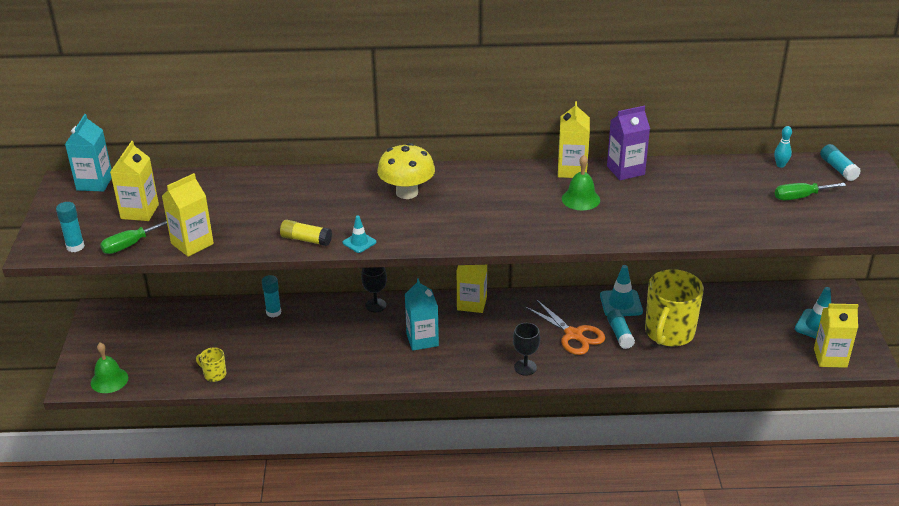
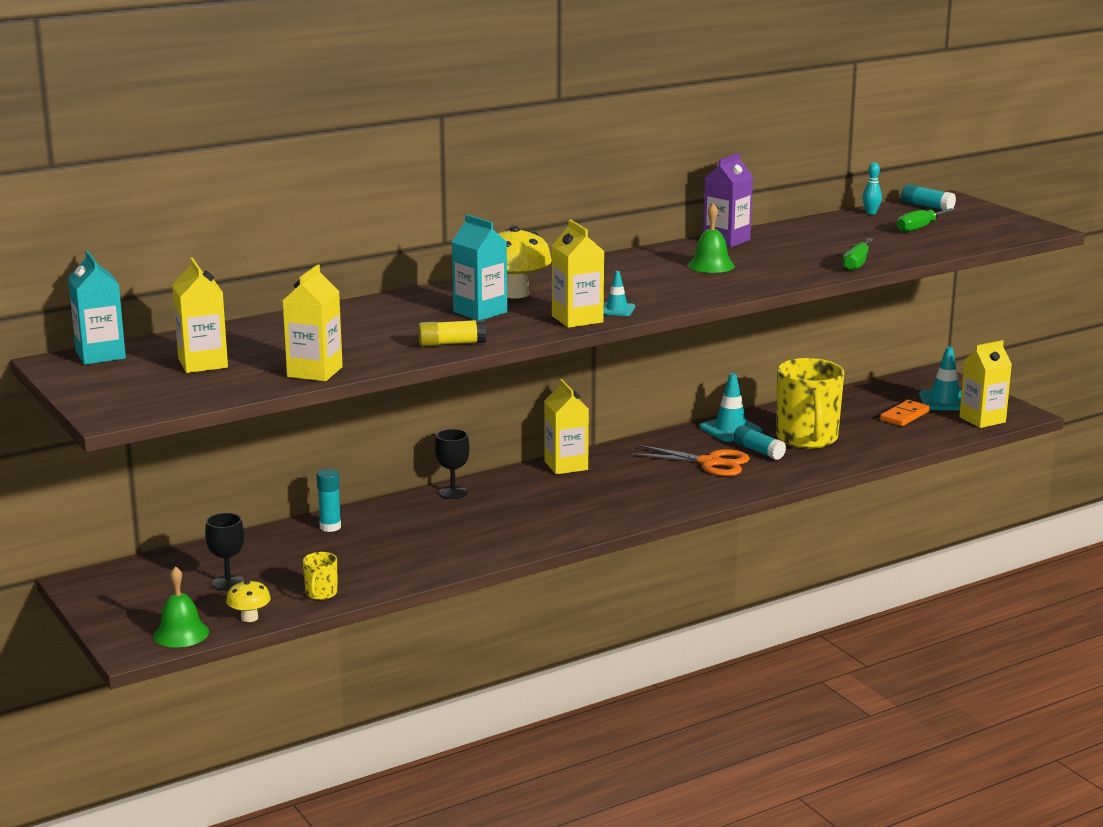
camera: 30 degrees left, 15 degrees down
turquoise glue stick [56,202,85,252] -> none
green screwdriver [100,221,167,254] -> green screwdriver moved to [843,238,874,271]
yellow mug [196,347,226,382] -> yellow mug turned 75 degrees counterclockwise [303,552,338,600]
turquoise traffic cone [343,216,376,253] -> turquoise traffic cone moved to [604,271,635,316]
turquoise carton [405,278,439,351] -> turquoise carton moved to [452,214,507,320]
black goblet [513,323,540,376] -> black goblet moved to [205,513,245,591]
yellow carton [558,101,590,178] -> yellow carton moved to [552,220,604,328]
none -> yellow mushroom [226,580,271,622]
none -> orange domino [880,400,930,426]

